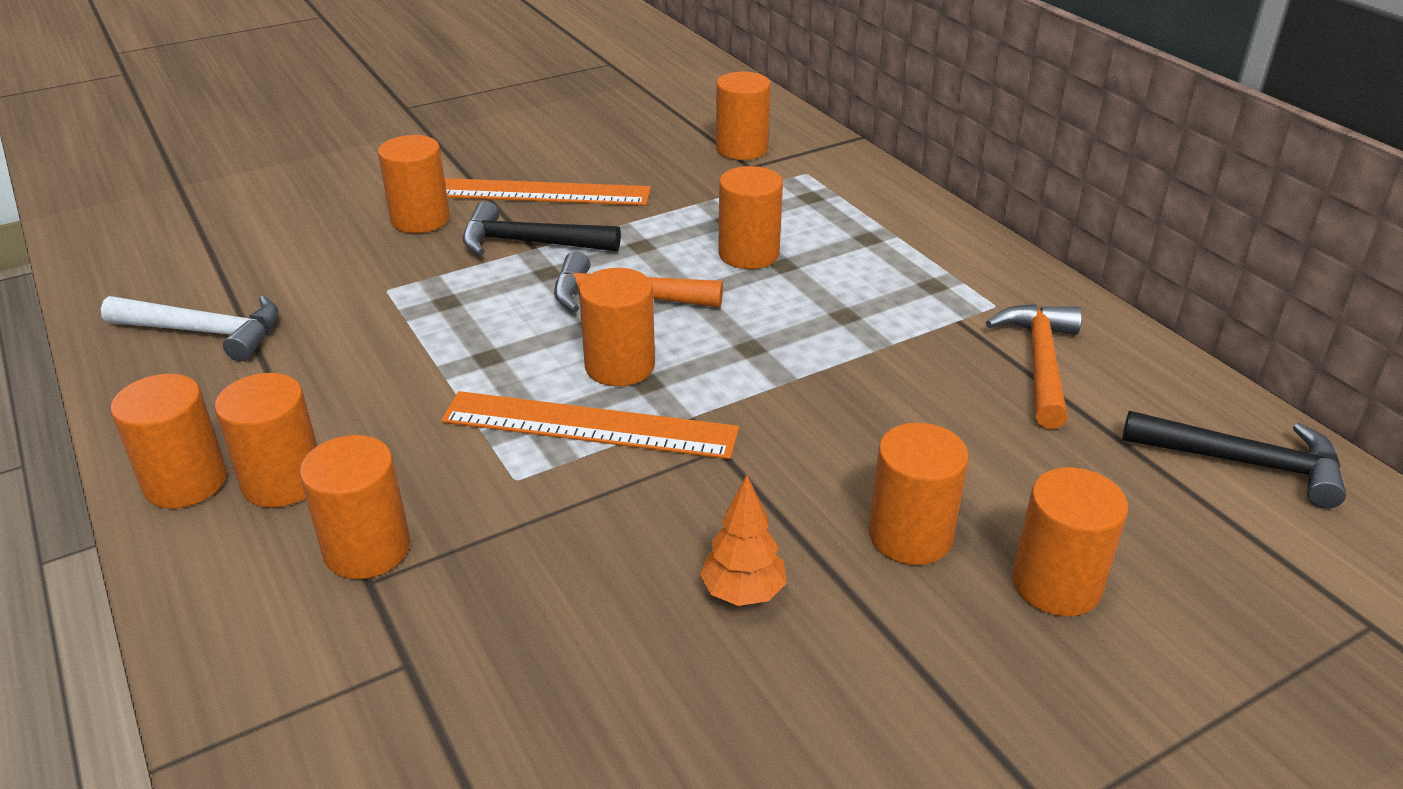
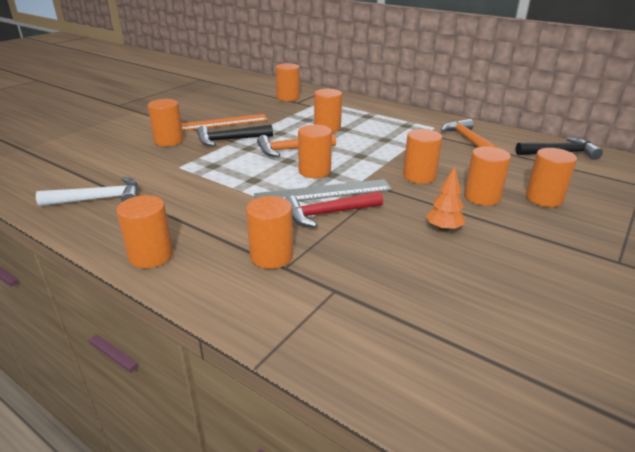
camera: 25 degrees left, 5 degrees down
orange cylinder [215,373,317,508] -> orange cylinder moved to [403,129,442,184]
orange ruler [441,391,739,459] -> grey ruler [254,179,392,201]
none -> red hammer [285,191,383,227]

